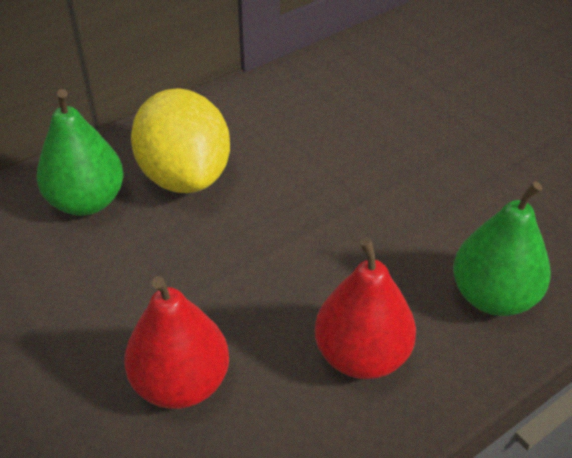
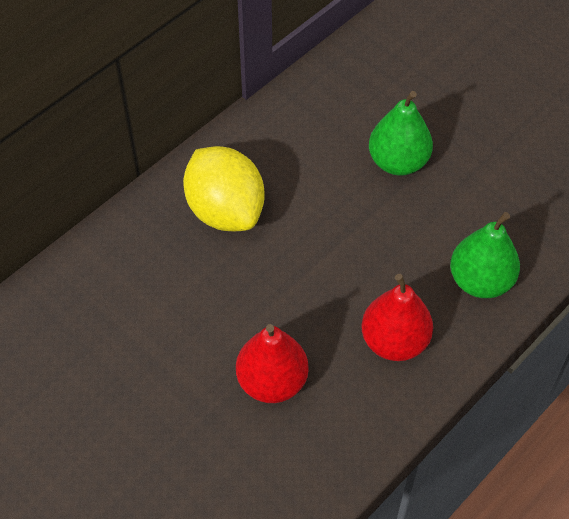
camera: 10 degrees left, 10 degrees up
green pear [37,89,124,216] -> green pear moved to [369,91,433,176]

